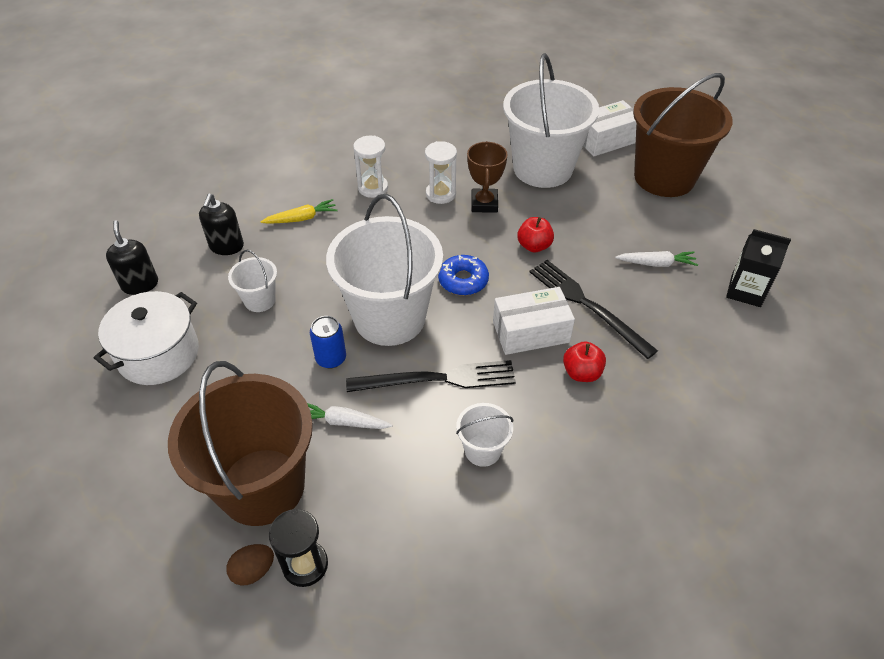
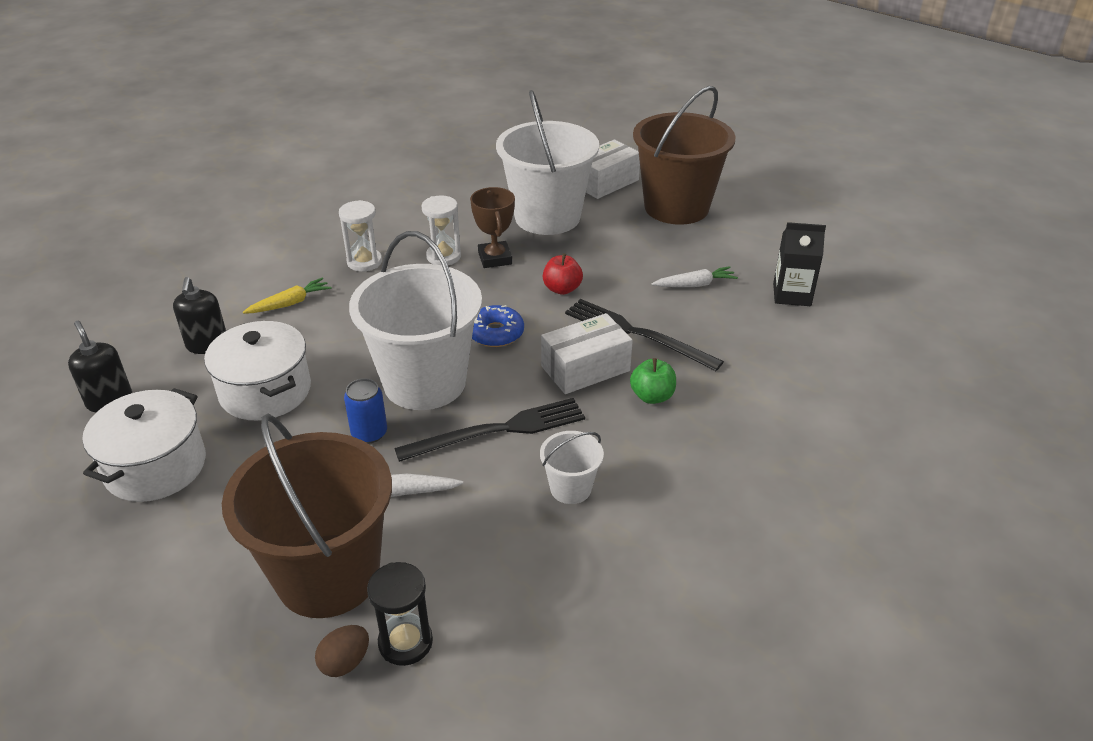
camera: 15 degrees left, 10 degrees down
white bucket [228,250,277,312] -> white pot [204,321,311,420]
red apple [563,341,606,382] -> green apple [630,358,676,404]

